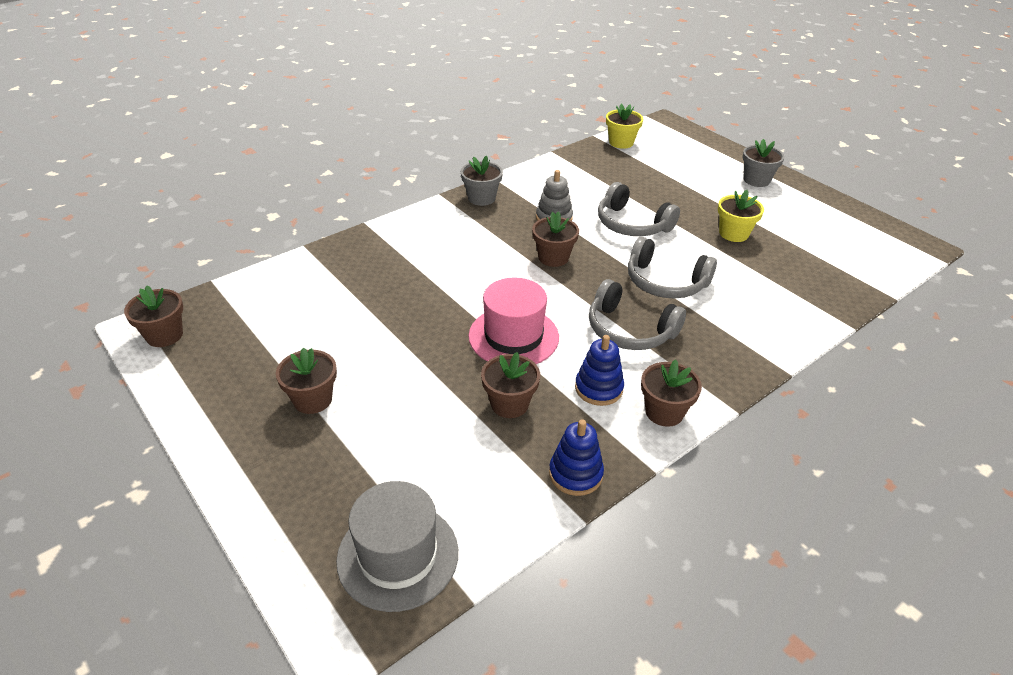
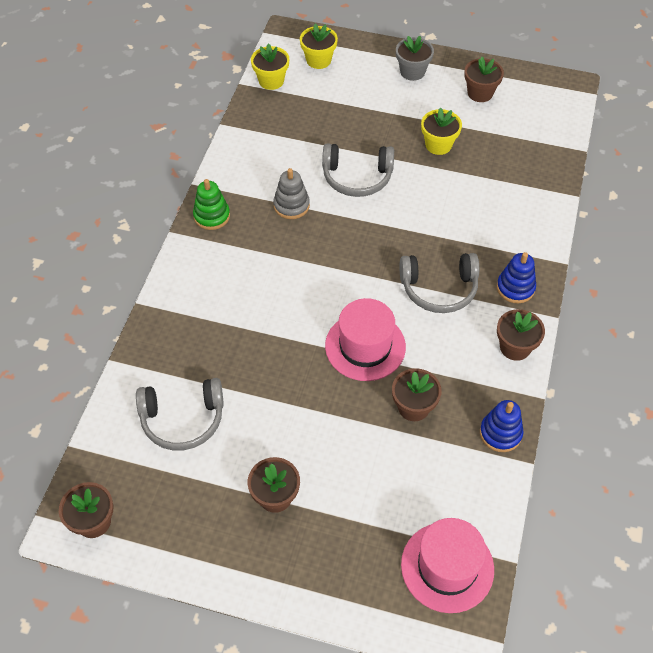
camera: 35 degrees left, 15 degrees up
grey hat [336,481,458,612] -> pink hat [401,518,494,613]
grey flower pot [461,155,503,206] -> green stacking toy [193,179,230,230]
brown flower pot [532,211,579,267] -> brown flower pot moved to [464,57,504,102]
blue stacking toy [575,335,624,406] -> blue stacking toy moved to [497,252,536,303]
grey headphones [628,237,717,298] -> grey headphones moved to [136,378,224,451]
none -> yellow flower pot [300,24,338,69]

